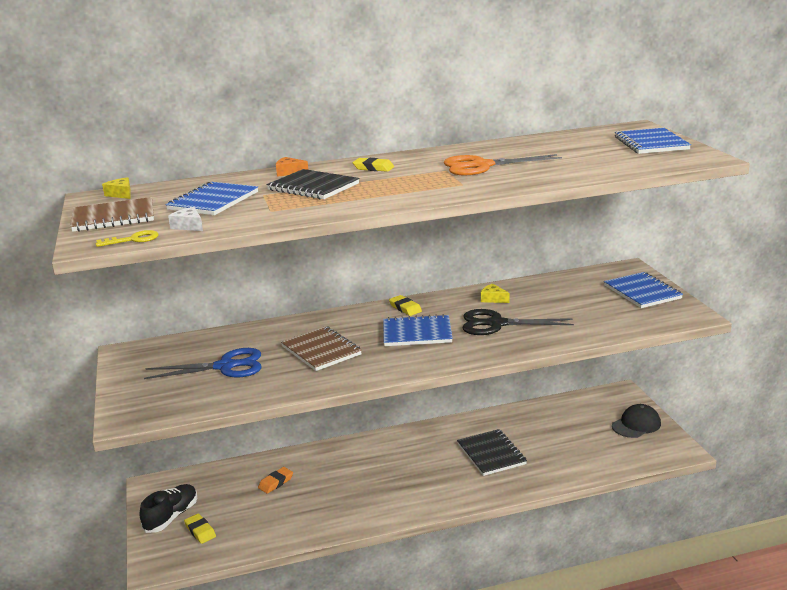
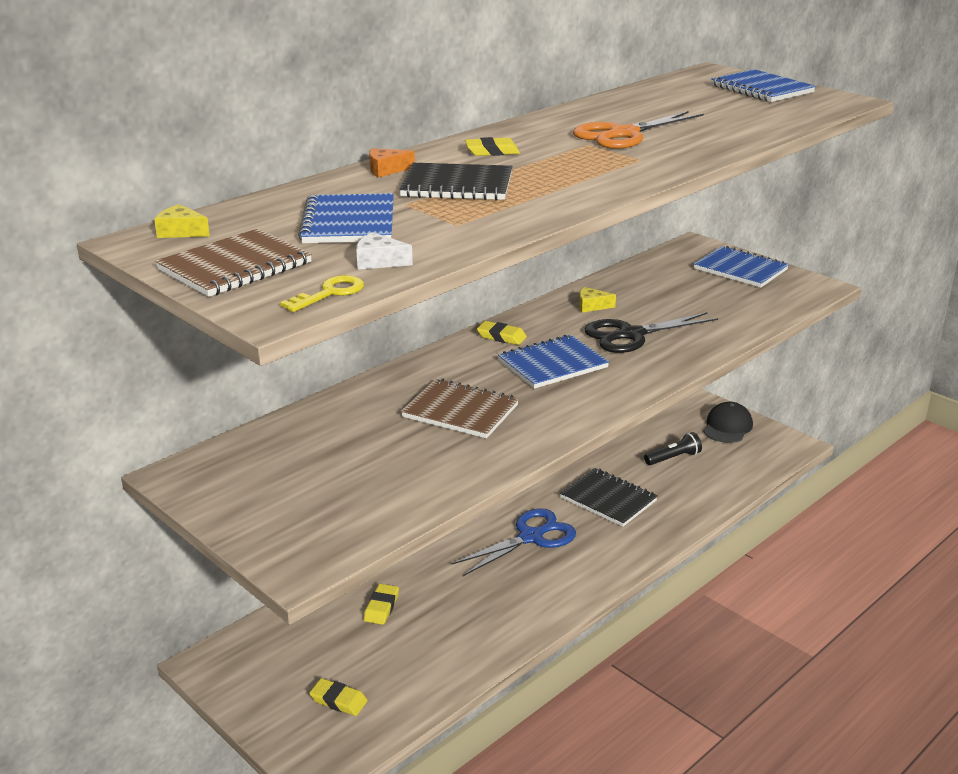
camera: 30 degrees left, 5 degrees up
black shoe [140,484,197,533] -> none
blue scissors [144,348,262,379] -> blue scissors moved to [452,508,576,576]
orange eraser [258,467,293,494] -> yellow eraser [364,584,399,625]
none -> black flashlight [644,432,702,465]

